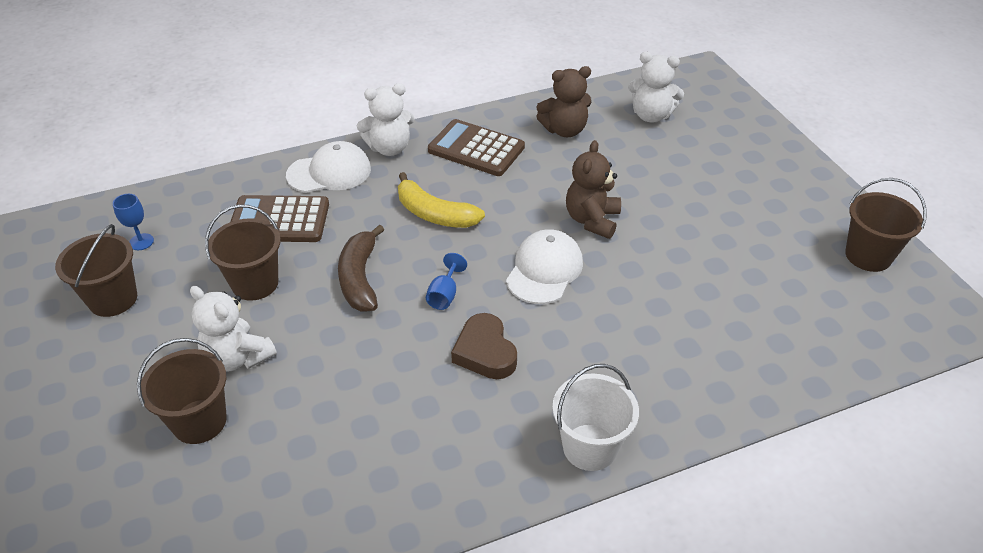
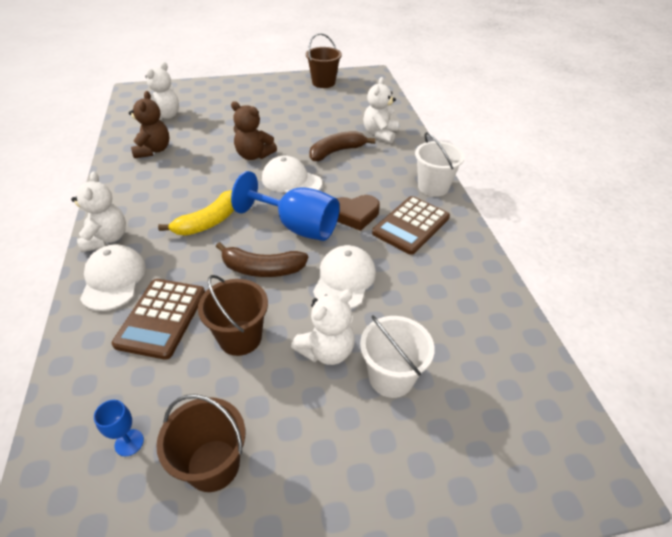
camera: 80 degrees left, 0 degrees up
brown bucket [137,338,227,444] -> white bucket [360,315,435,398]
blue goblet [426,253,467,310] -> blue goblet [231,171,340,241], size x2.33
brown calculator [428,119,525,176] -> brown calculator moved to [372,196,450,255]
none -> brown banana [309,131,376,161]
none -> white cap [313,245,376,309]
none -> white teddy bear [363,77,398,143]

